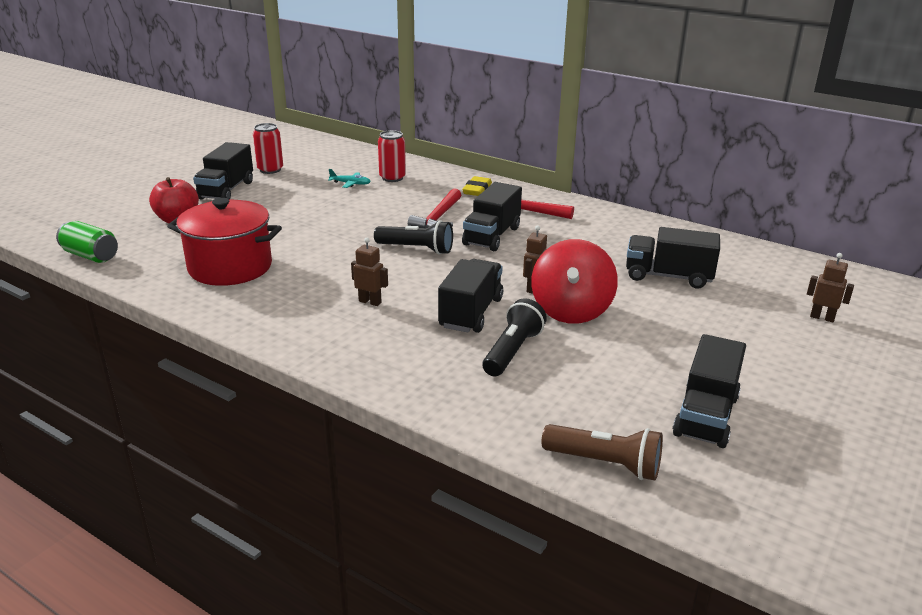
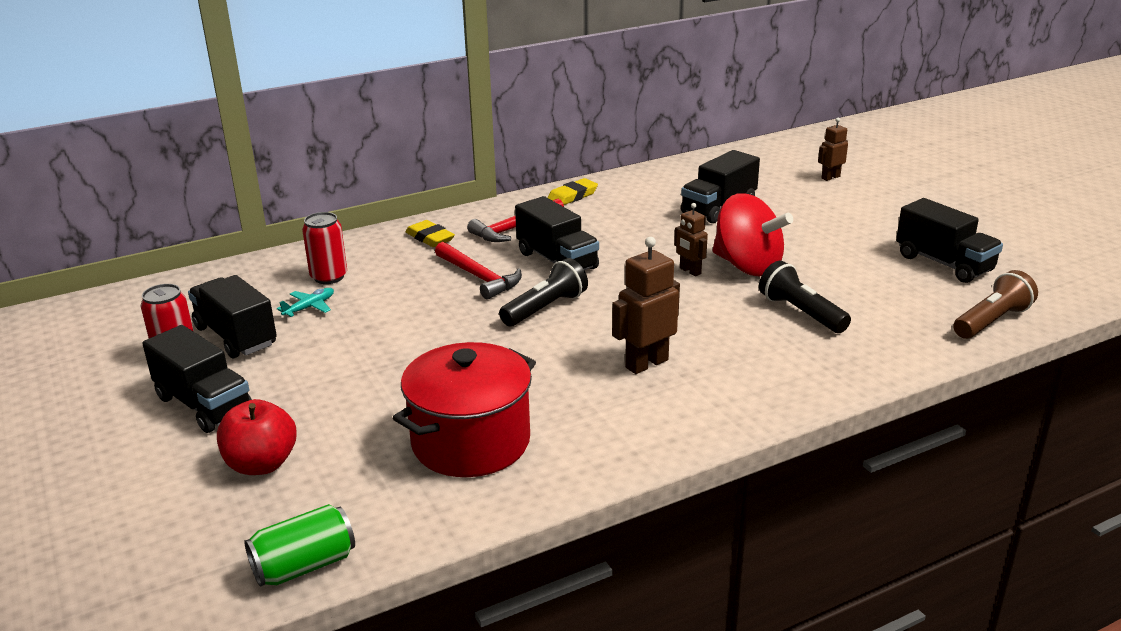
camera: 60 degrees left, 0 degrees up
brown robot [351,238,388,306] -> brown robot [612,237,680,374], size x1.64
black truck [438,259,503,333] -> black truck moved to [188,275,277,358]
none -> yellow eraser [547,178,598,205]

